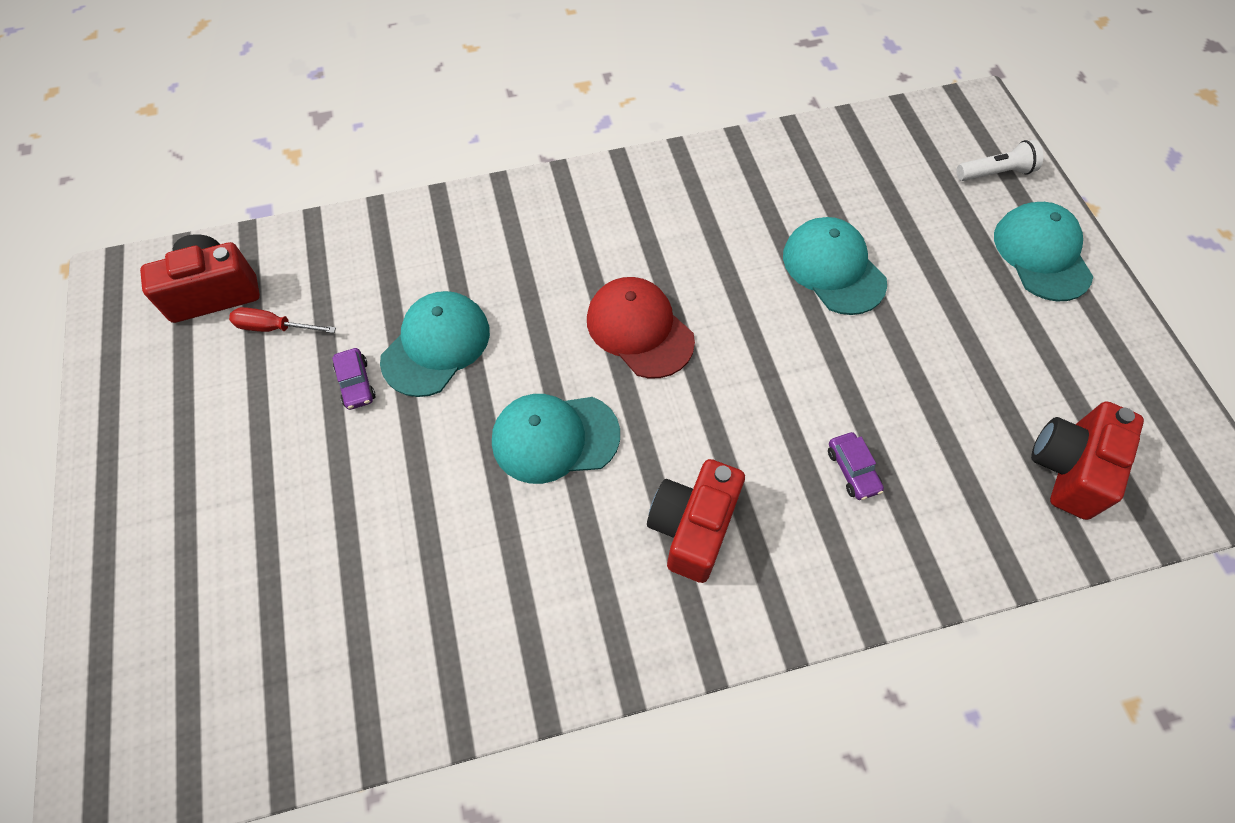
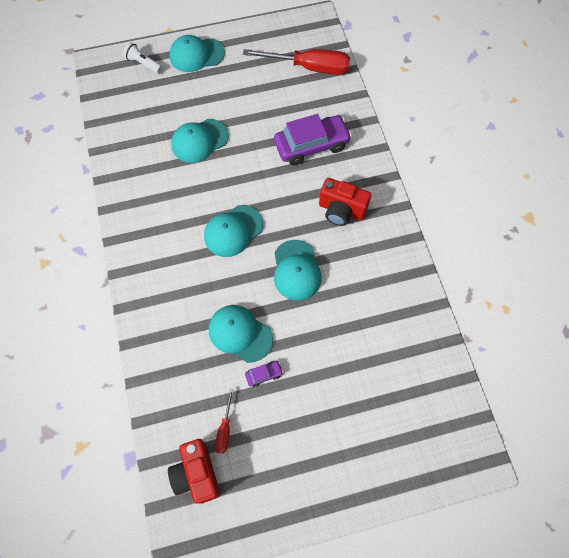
camera: 90 degrees left, 5 degrees up
red cap [587,277,695,378] -> turquoise cap [204,205,263,257]
purple car [828,432,884,500] -> purple car [274,114,352,165], size x2.35
white flashlight [957,140,1043,181] -> white flashlight turned 45 degrees counterclockwise [123,42,162,74]
red camera [1031,401,1144,520] -> red screwdriver [243,49,350,75]

